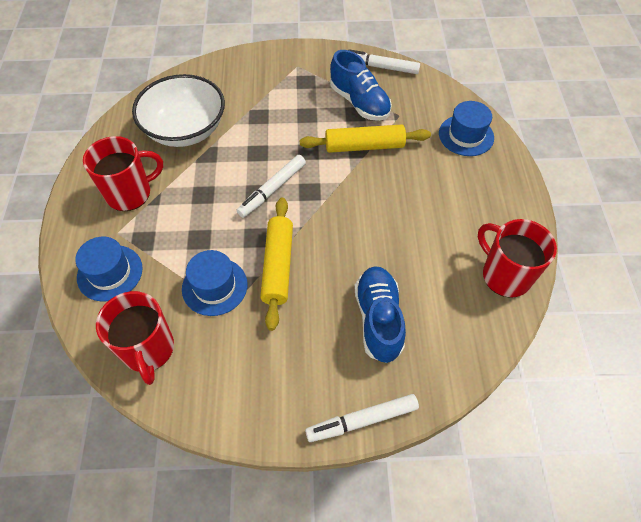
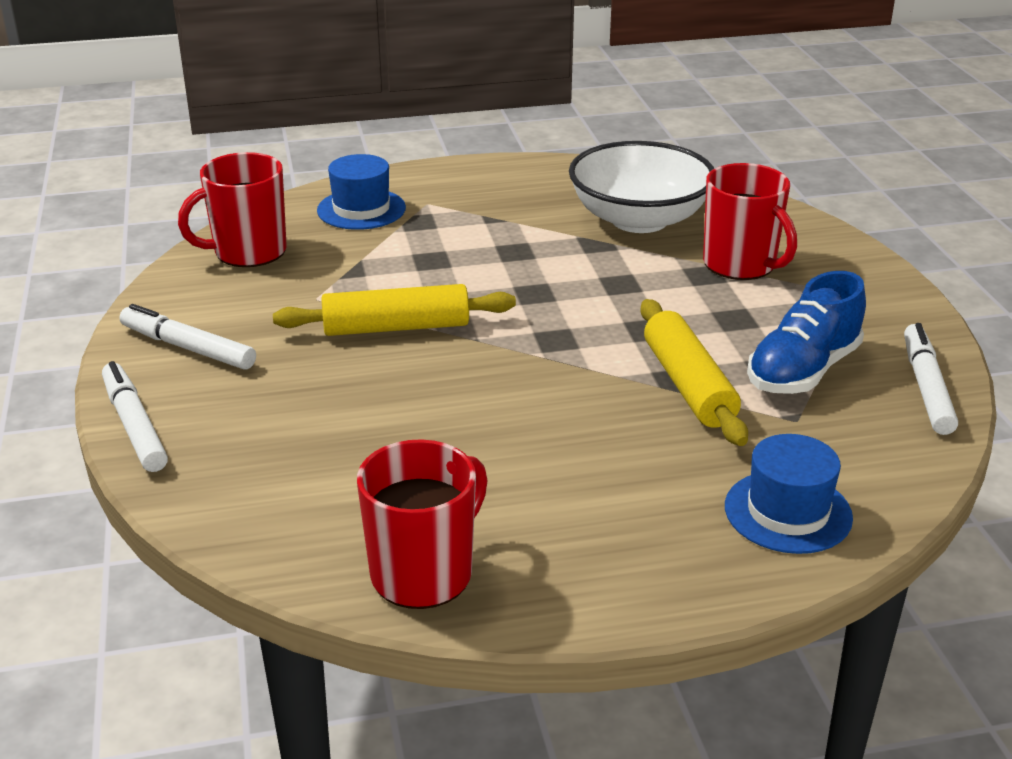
camera: 80 degrees right, 25 degrees down
red mug [83,136,163,211] -> red mug moved to [703,163,797,280]
blue hat [182,250,247,316] -> none
white marker [236,155,306,218] -> white marker moved to [119,304,256,370]
blue shoe [354,266,406,363] -> none

